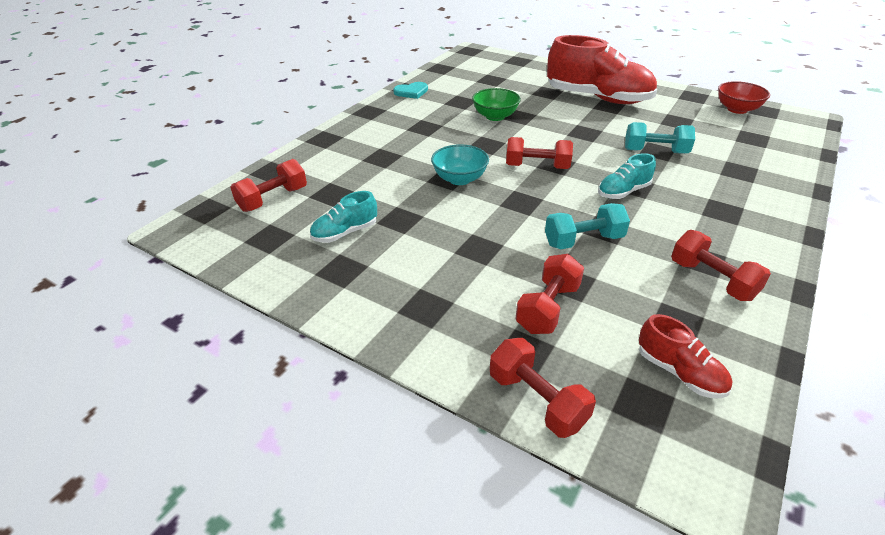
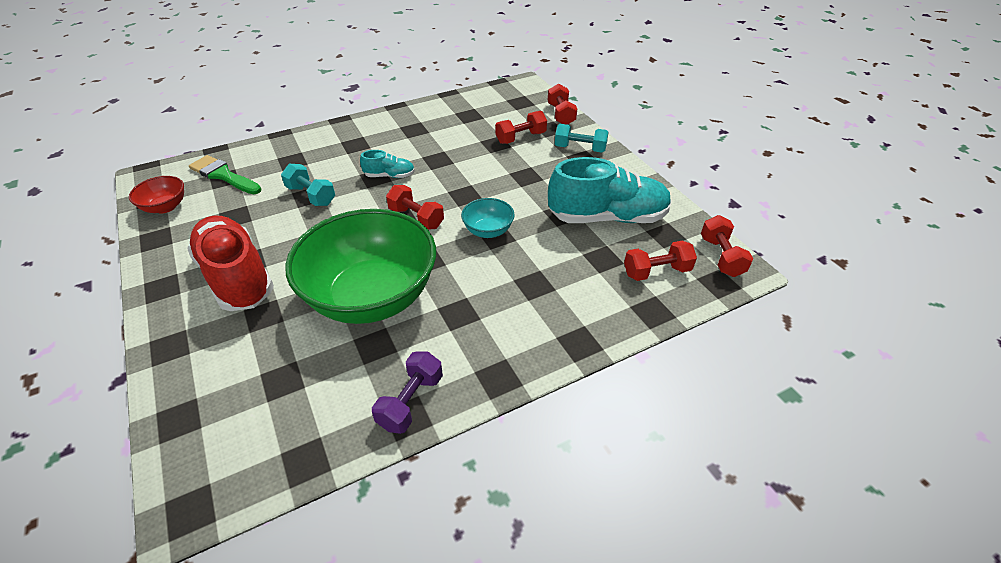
camera: 150 degrees left, 5 degrees up
turquoise shoe [310,191,377,243] -> turquoise shoe [548,157,672,223], size x2.14
turquoise heart [393,82,428,99] -> purple dumbbell [372,352,443,434]
green bowl [472,88,521,121] -> green bowl [285,209,436,324], size x2.36
turquoise dumbbell [545,203,630,249] -> turquoise dumbbell moved to [555,124,609,153]
red shoe [639,314,732,398] -> none
red dumbbell [671,230,771,301] -> red dumbbell moved to [701,215,753,277]
none -> green brush [189,155,262,194]

